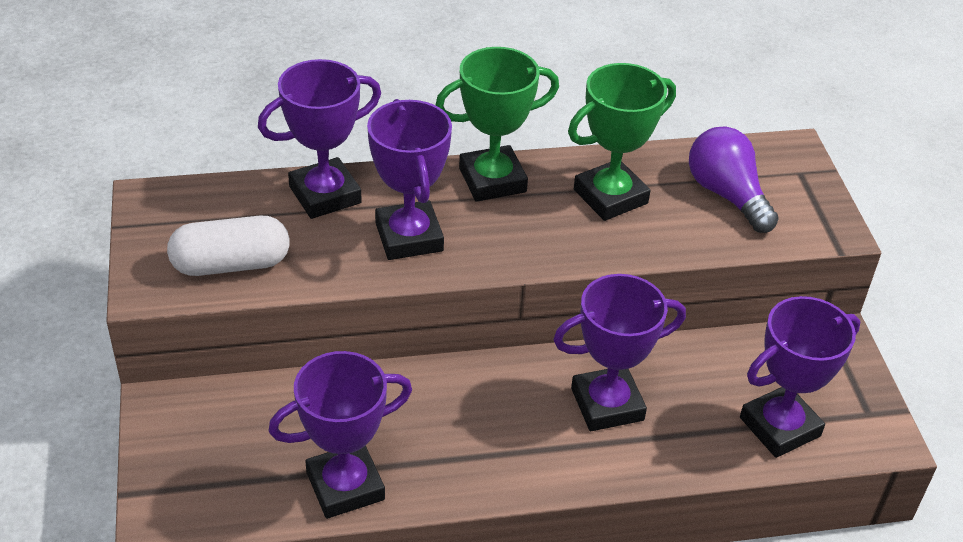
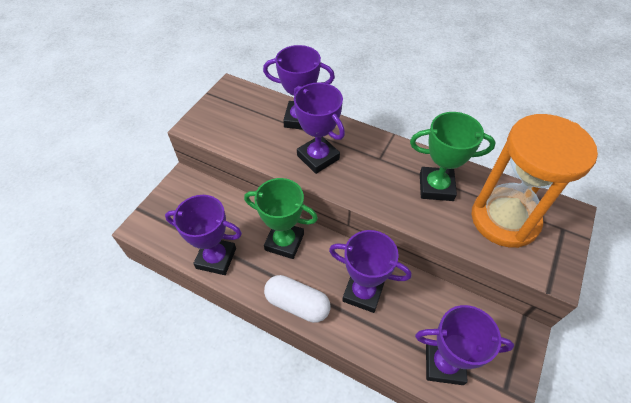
camera: 40 degrees right, 10 degrees up
white capsule [167,216,290,276] -> white capsule moved to [264,275,331,323]
purple trophy [367,99,452,260] -> purple trophy turned 60 degrees counterclockwise [294,83,345,174]
green trophy [436,47,559,202] -> green trophy moved to [244,178,318,259]
purple light bulb [689,126,779,233] -> orange hourglass [472,114,598,248]

